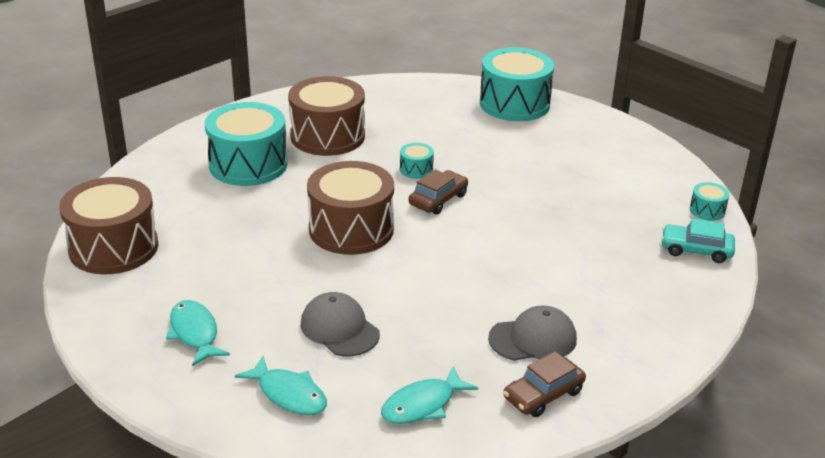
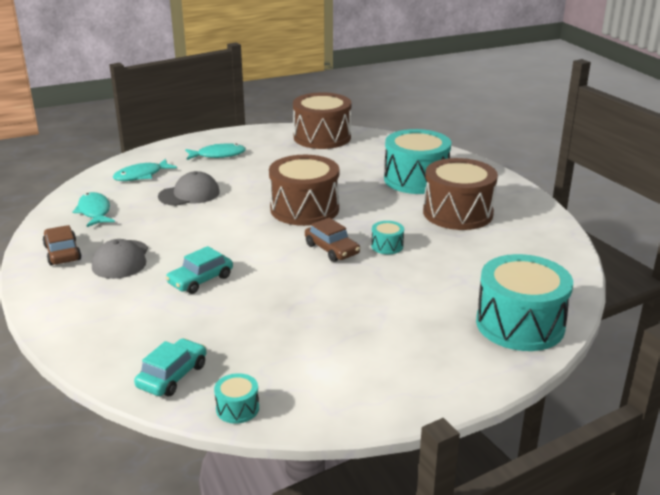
camera: 105 degrees right, 5 degrees down
none -> turquoise car [166,246,233,294]

